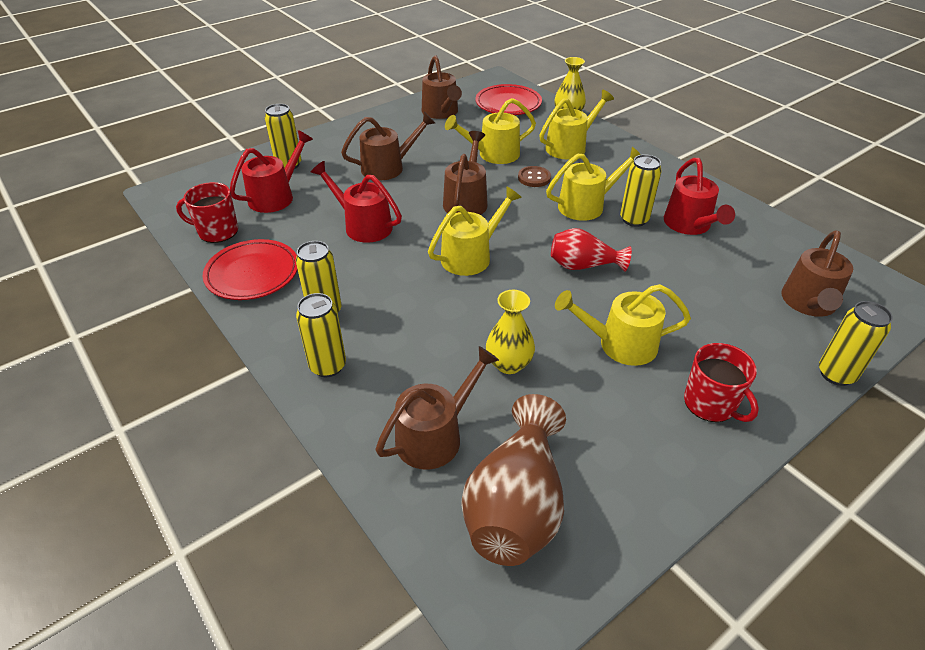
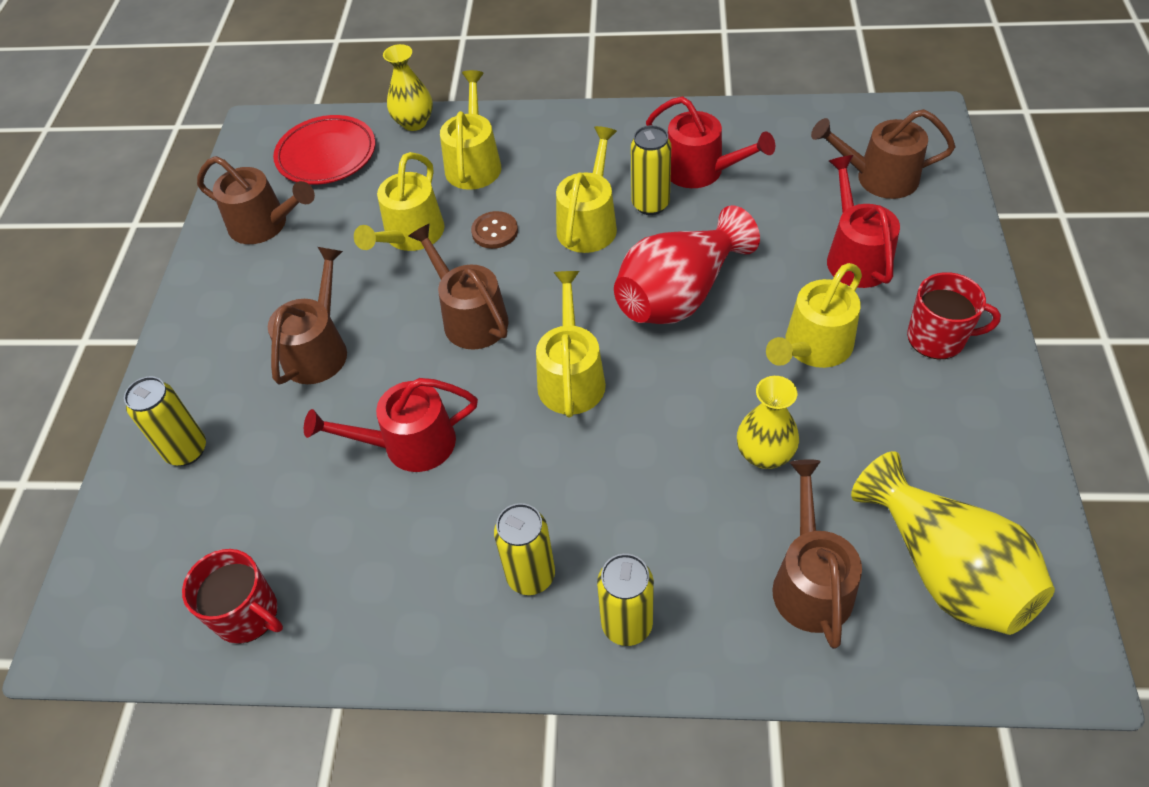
camera: 45 degrees left, 10 degrees up
red mug [176,182,238,243] -> red mug turned 105 degrees counterclockwise [182,549,283,644]
red plate [203,239,298,300] -> none
red watering can [230,130,313,213] -> red watering can moved to [827,155,900,288]
brown vase [461,394,566,566] -> yellow vase [851,451,1055,635]
red vase [551,228,632,272] -> red vase [614,205,760,324], size x1.64
brown watering can [781,230,853,317] -> brown watering can turned 120 degrees clockwise [811,109,955,199]
yellow can [819,301,893,386] -> none

